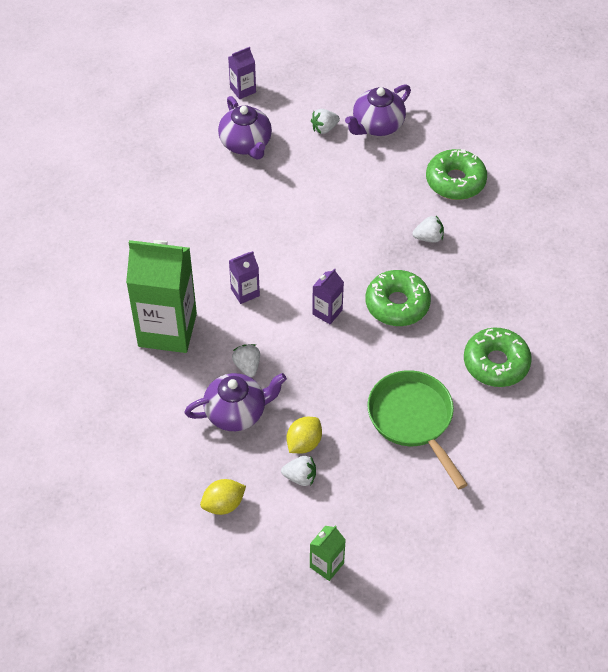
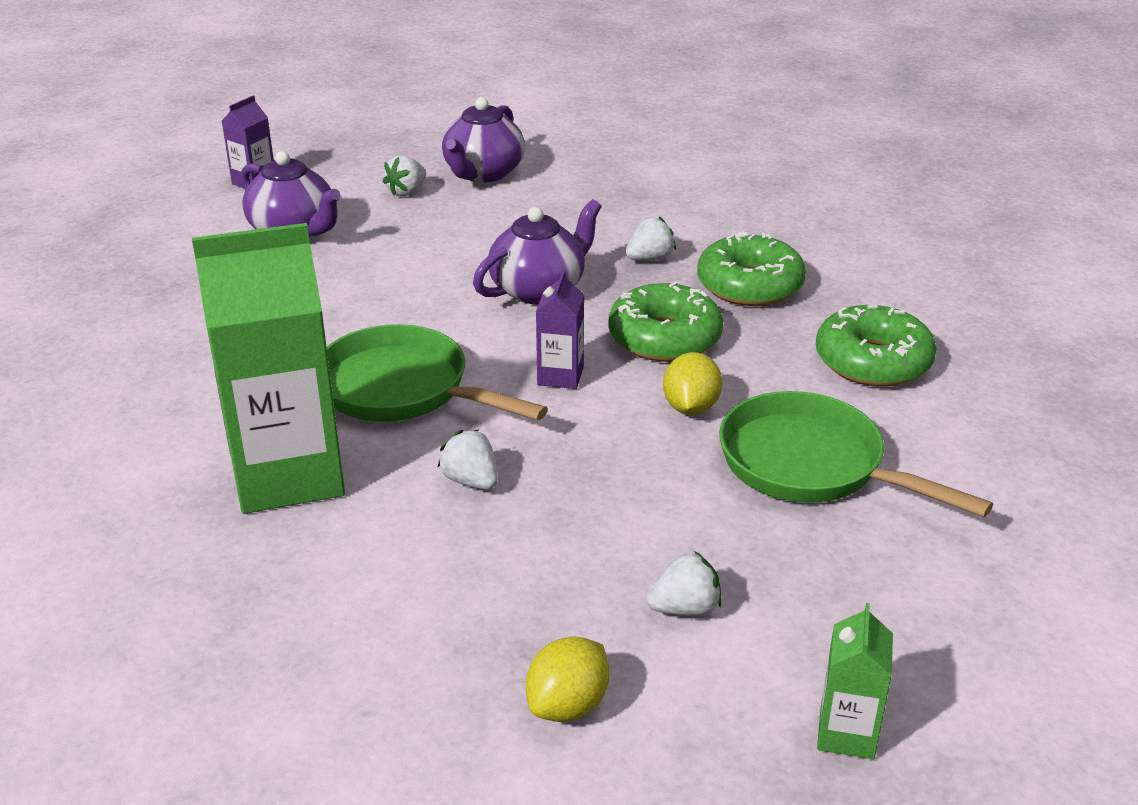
camera: 25 degrees left, 20 degrees down
purple teapot [184,373,287,431] -> purple teapot moved to [473,199,602,304]
purple carton [229,251,260,304] -> green pan [327,324,548,422]
yellow lemon [287,417,322,453] -> yellow lemon moved to [663,352,723,415]
green donut [426,149,487,200] -> green donut moved to [697,232,806,306]

